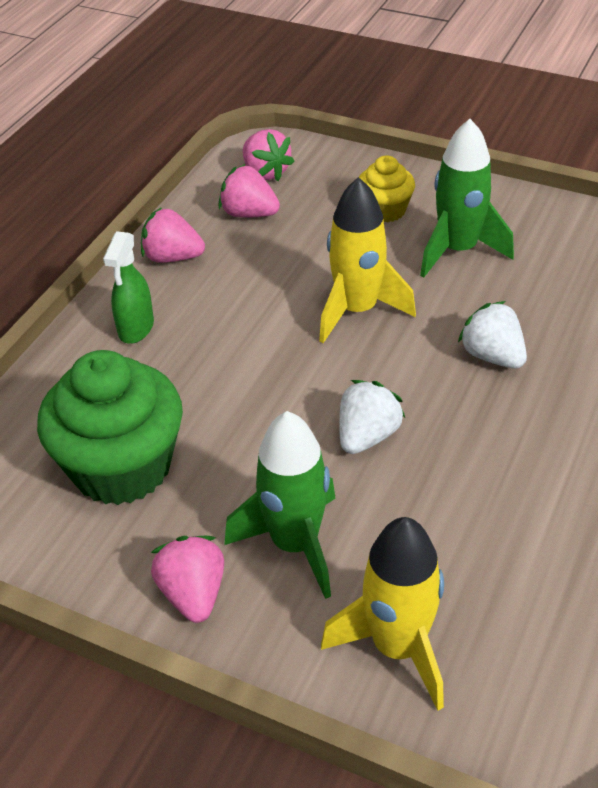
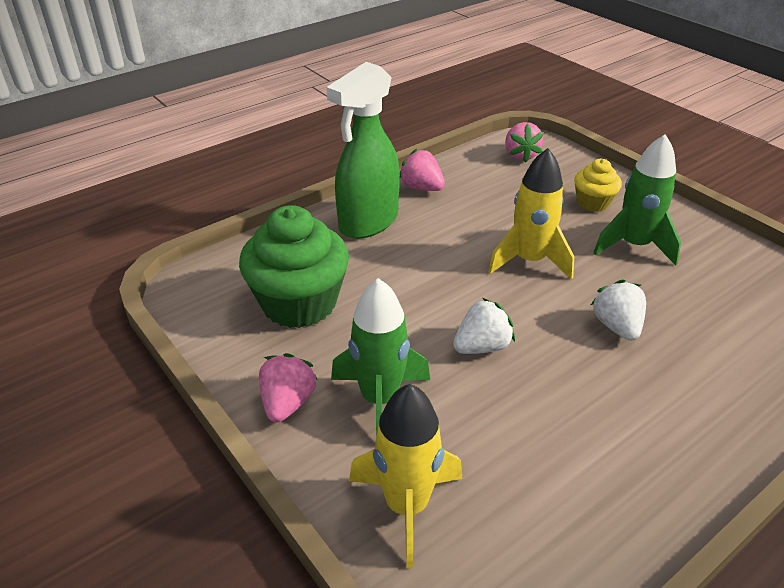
camera: 25 degrees right, 5 degrees down
green spray bottle [103,231,154,344] -> green spray bottle [326,62,400,239], size x1.89
pink strawberry [219,164,280,218] -> none

